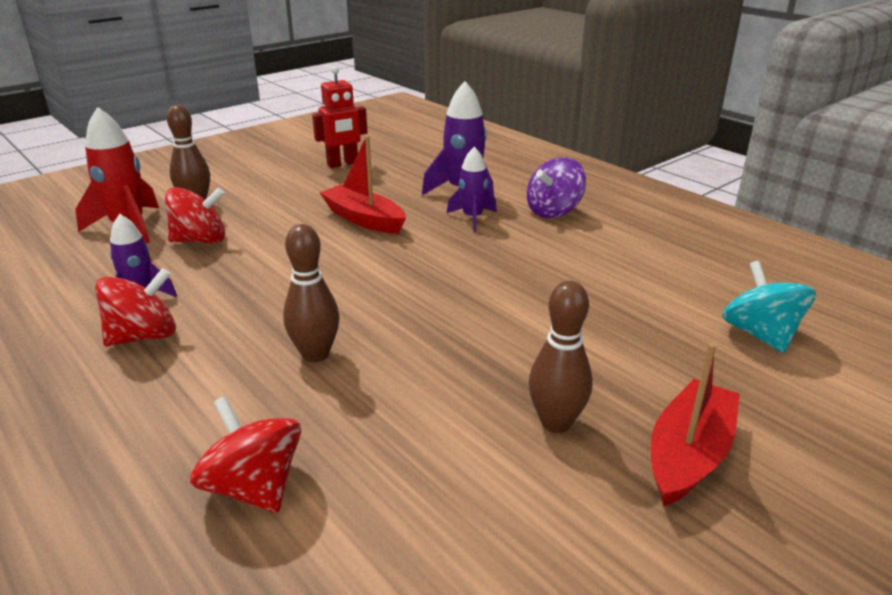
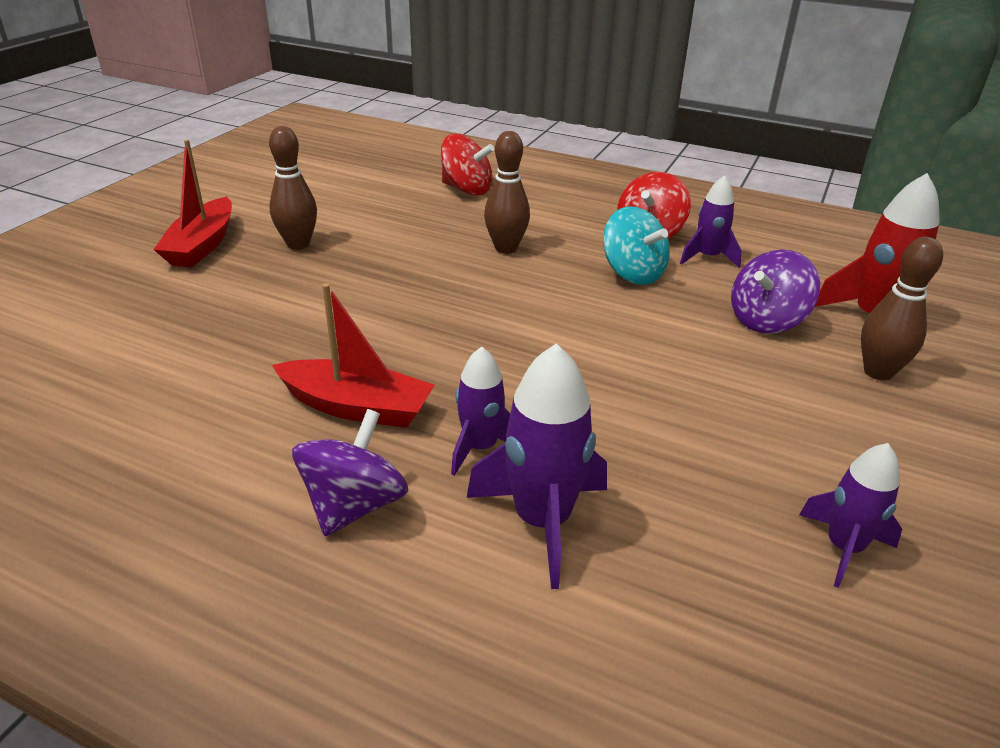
camera: 155 degrees right, 5 degrees up
red spinning top [165,187,225,243] -> purple spinning top [731,250,820,334]
red robot [312,66,368,168] -> purple rocket [799,443,902,588]
red boat [320,135,406,234] -> red boat moved to [272,283,435,428]
turquoise spinning top [722,261,816,353] -> turquoise spinning top moved to [603,206,670,285]

